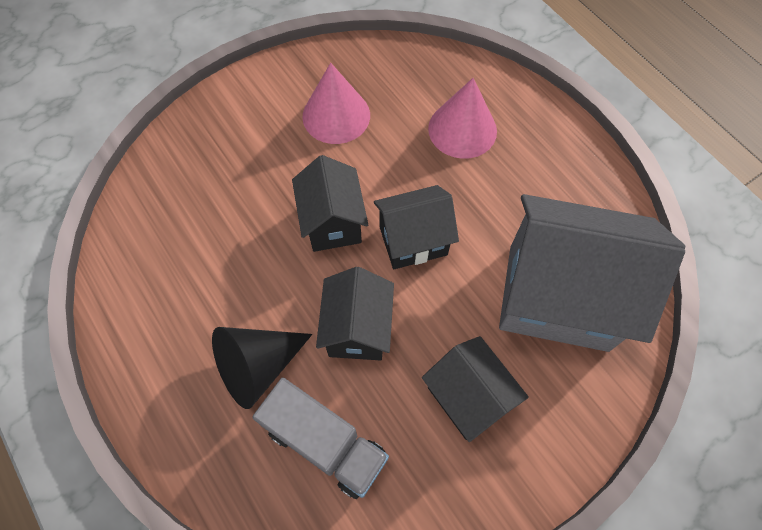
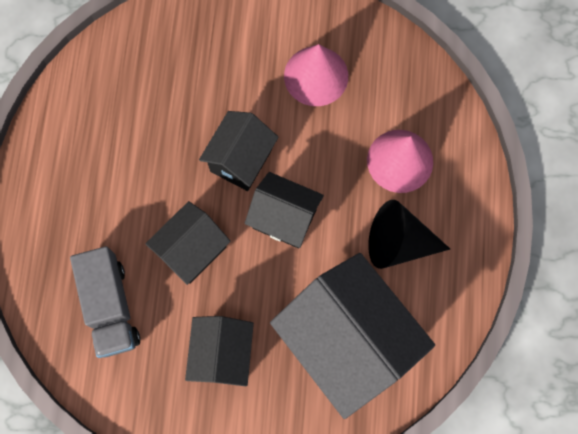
camera: 40 degrees right, 10 degrees up
black cone [212,327,312,409] -> black cone moved to [368,200,450,269]

